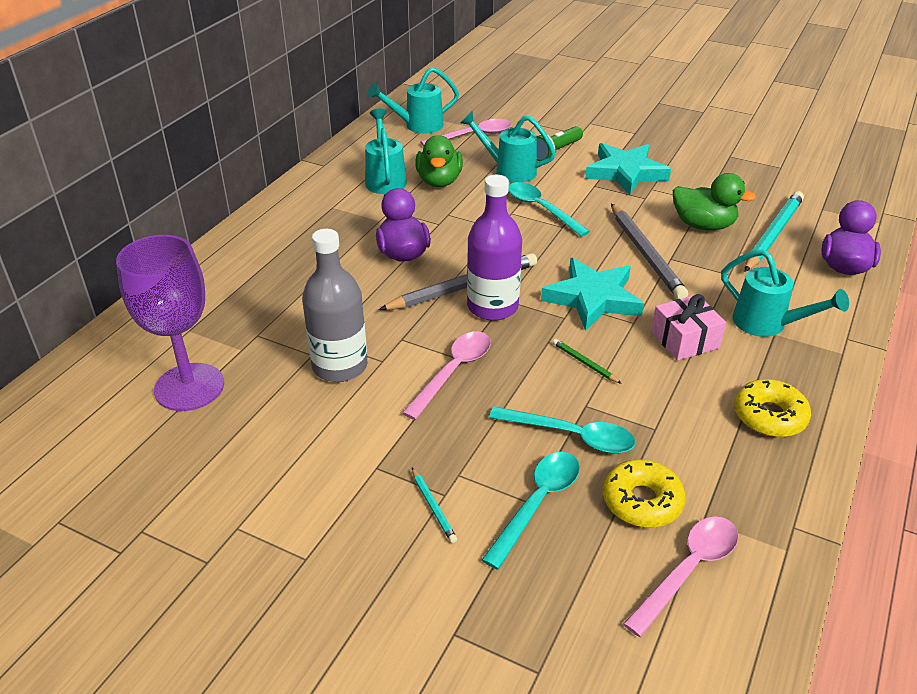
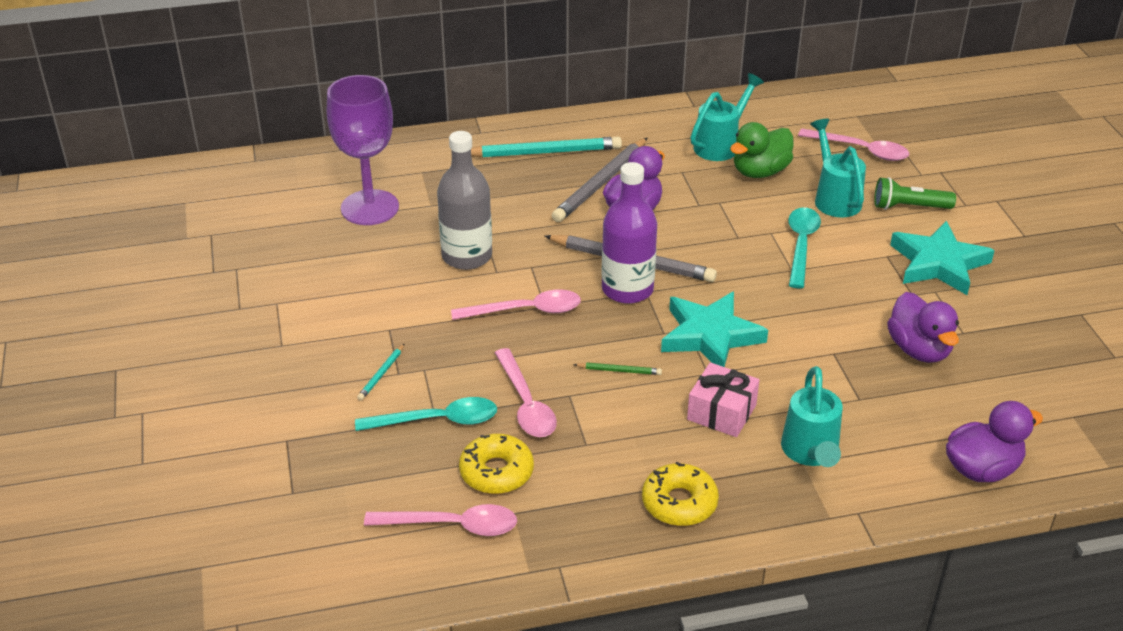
camera: 50 degrees right, 0 degrees up
turquoise watering can [367,67,459,134] -> none
turquoise spoon [489,406,635,453] -> pink spoon [495,348,557,437]
green pencil [553,339,622,384] -> green pencil turned 90 degrees clockwise [573,362,662,375]
grey pencil [611,204,688,299] -> grey pencil moved to [551,138,647,222]
green duck [673,173,756,230] -> purple duck [887,292,959,363]
turquoise pencil [745,191,804,272] -> turquoise pencil moved to [471,137,622,157]

